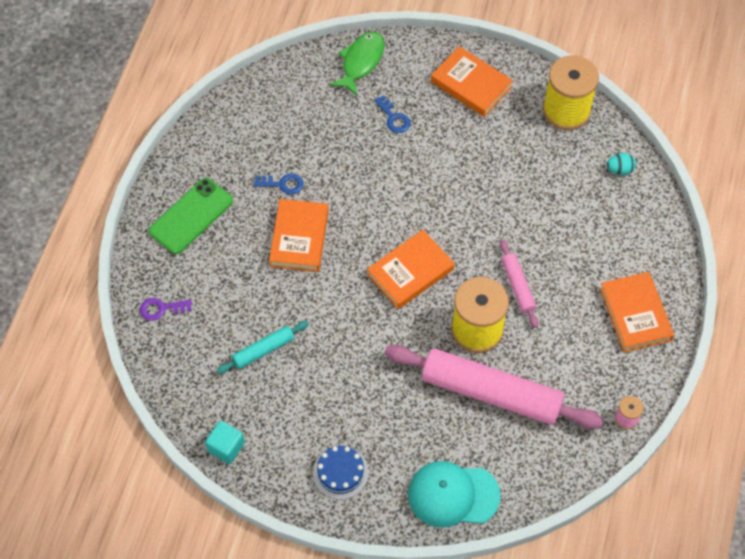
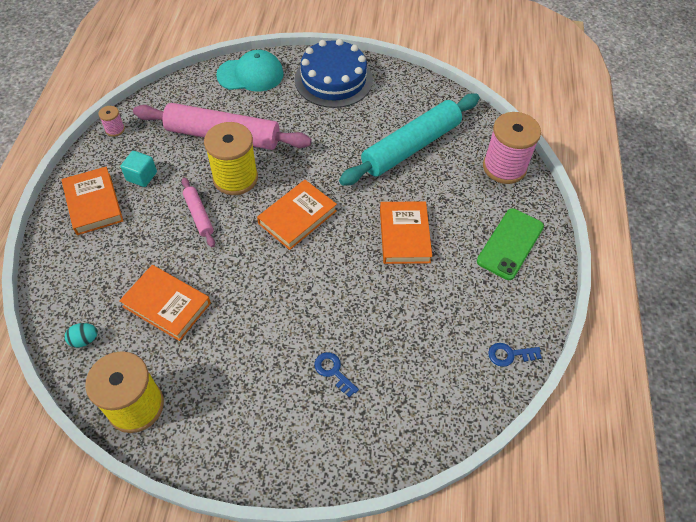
camera: 170 degrees right, 5 degrees down
purple key [140,298,192,321] -> pink spool [483,112,541,184]
turquoise cube [205,421,245,464] -> turquoise cube moved to [121,151,157,187]
turquoise rolling pin [217,321,309,374] -> turquoise rolling pin [339,93,480,186], size x2.15
blue key [254,174,304,194] -> blue key moved to [488,343,542,367]
blue cake [313,446,369,500] -> blue cake [295,39,373,108], size x1.91
green fish [330,31,384,96] -> none
orange book [431,46,513,117] -> orange book moved to [119,265,211,341]

